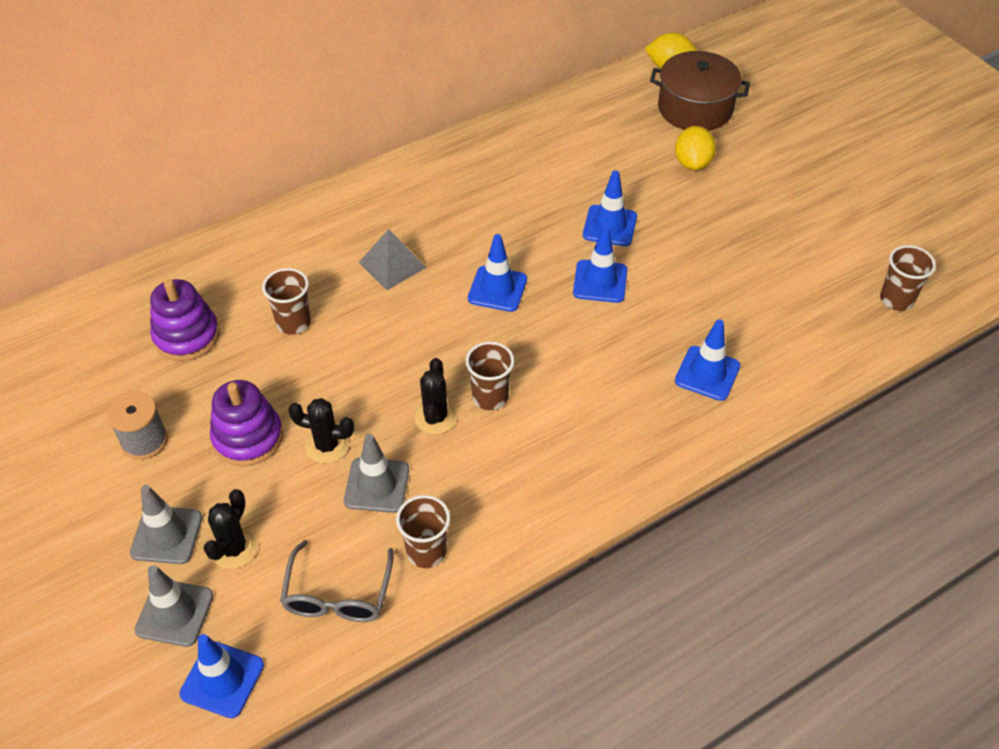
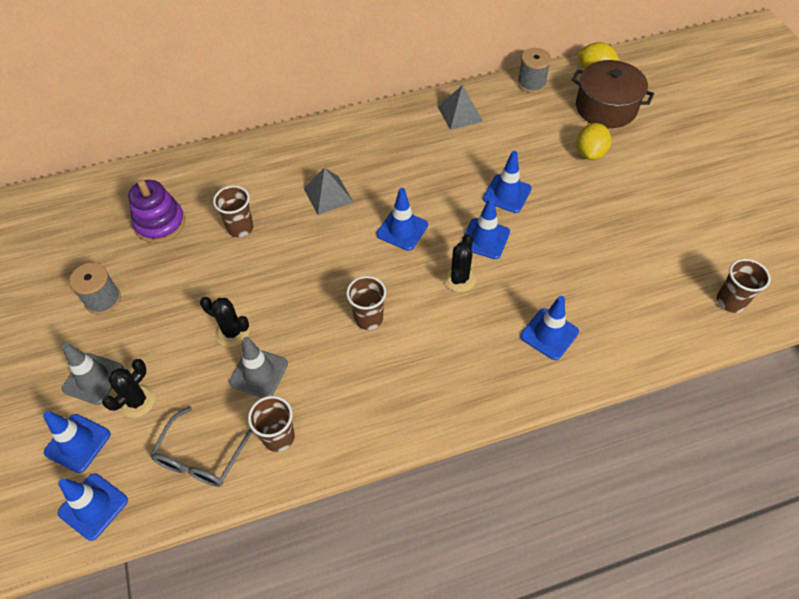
camera: 15 degrees right, 5 degrees up
grey traffic cone [134,565,214,647] -> blue traffic cone [43,411,110,473]
purple stacking toy [210,380,283,466] -> none
black cactus [414,358,457,434] -> black cactus moved to [443,234,476,292]
none -> grey pyramid [438,85,483,130]
none -> grey spool [517,48,551,93]

